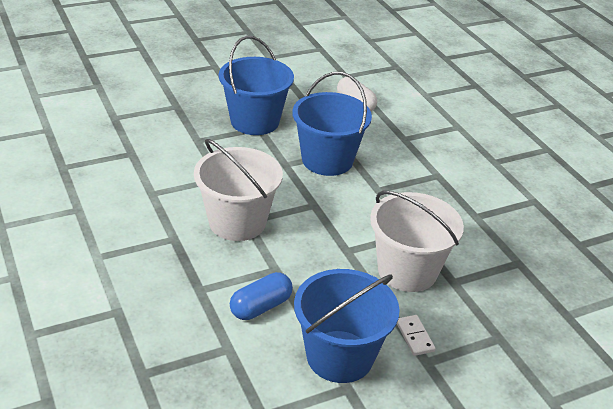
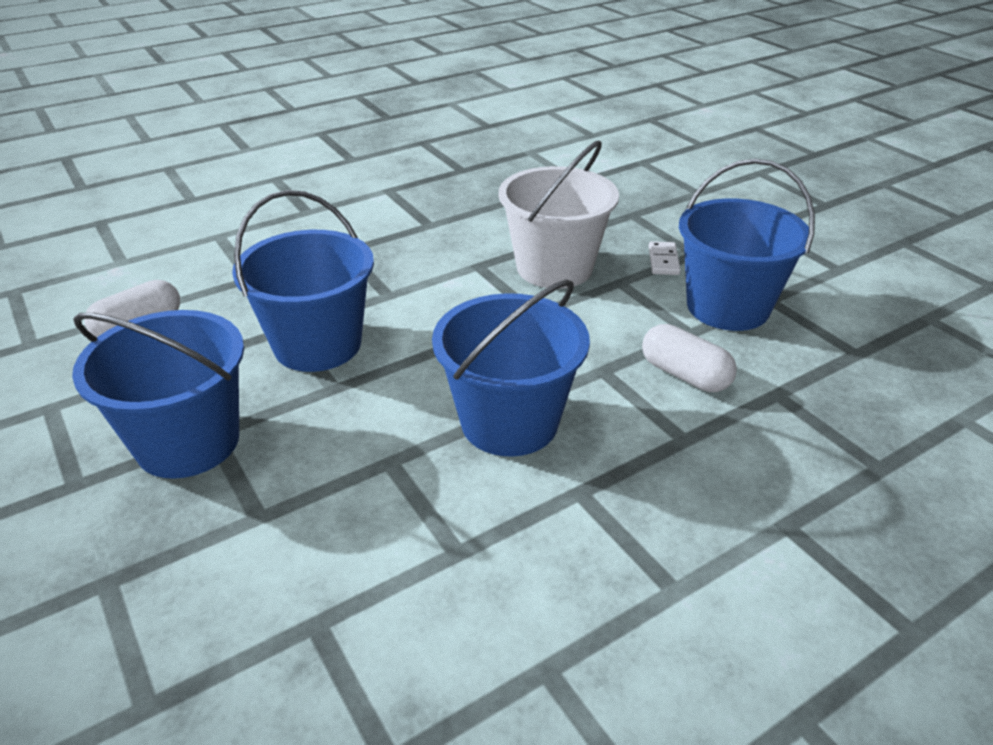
camera: 95 degrees left, 0 degrees up
white bucket [194,139,283,241] -> blue bucket [432,280,590,457]
blue capsule [230,272,293,320] -> white capsule [642,324,737,392]
white domino [397,315,436,356] -> white domino turned 60 degrees counterclockwise [649,241,681,275]

